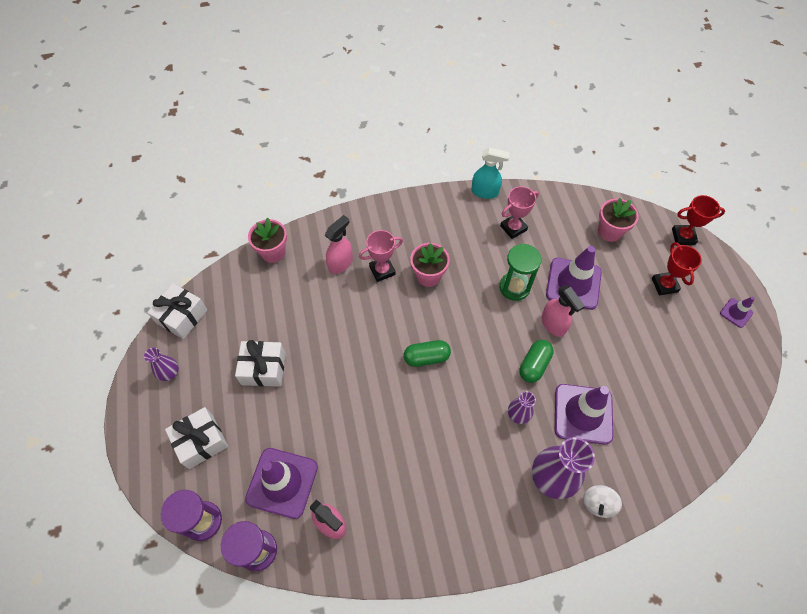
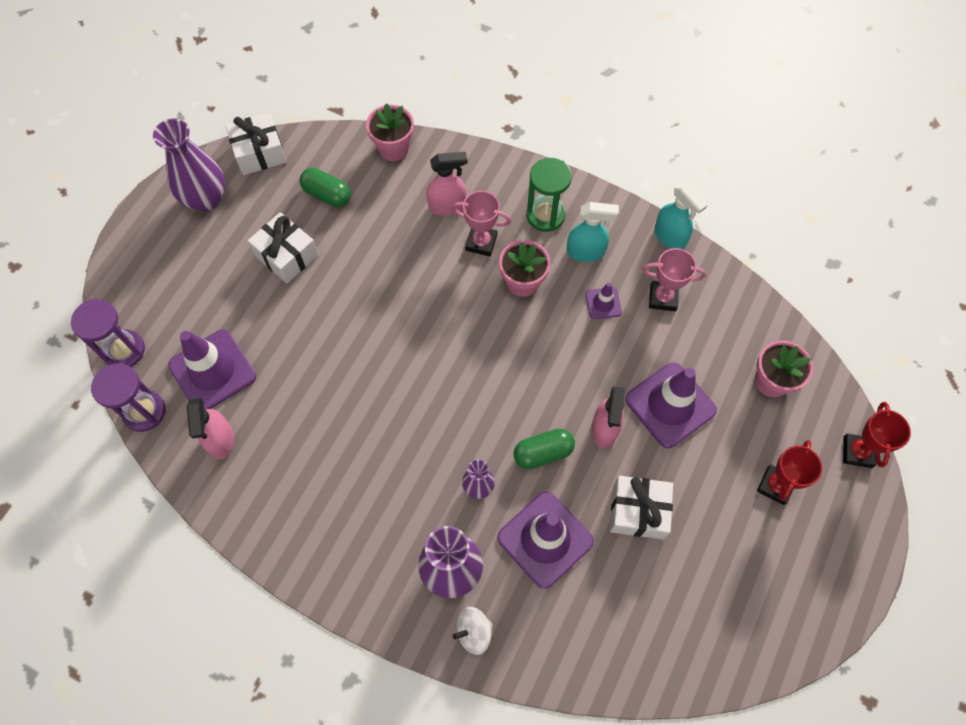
camera: 40 degrees right, 5 degrees up
purple vase [144,347,179,381] -> purple vase [153,119,225,211], size x1.87
white gift [165,407,228,469] -> white gift moved to [610,476,673,539]
green capsule [404,340,451,367] -> green capsule moved to [300,168,351,207]
green hourglass [499,244,542,301] -> green hourglass moved to [527,158,572,232]
red trophy [672,195,725,245] -> red trophy turned 60 degrees clockwise [843,402,911,468]
purple traffic cone [720,297,755,328] -> purple traffic cone moved to [586,283,622,319]
none -> turquoise spray bottle [567,202,619,262]

